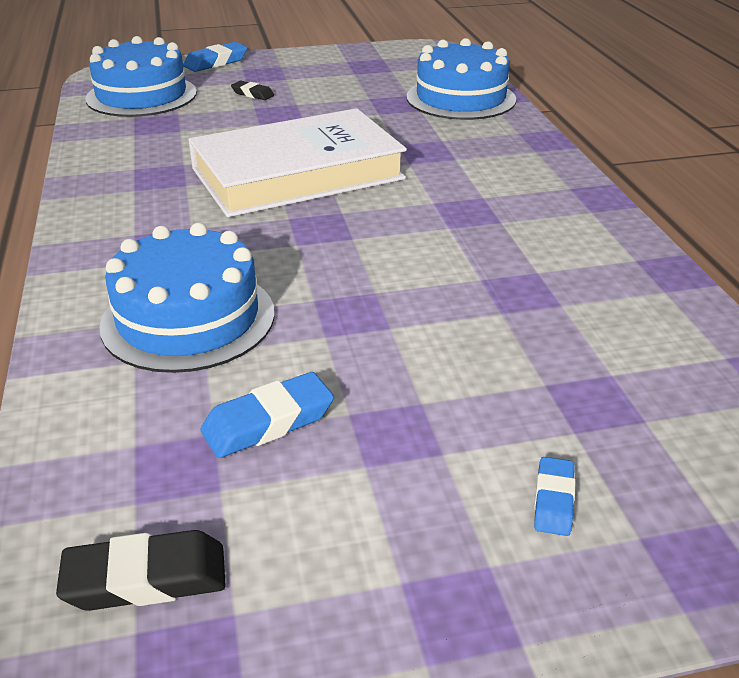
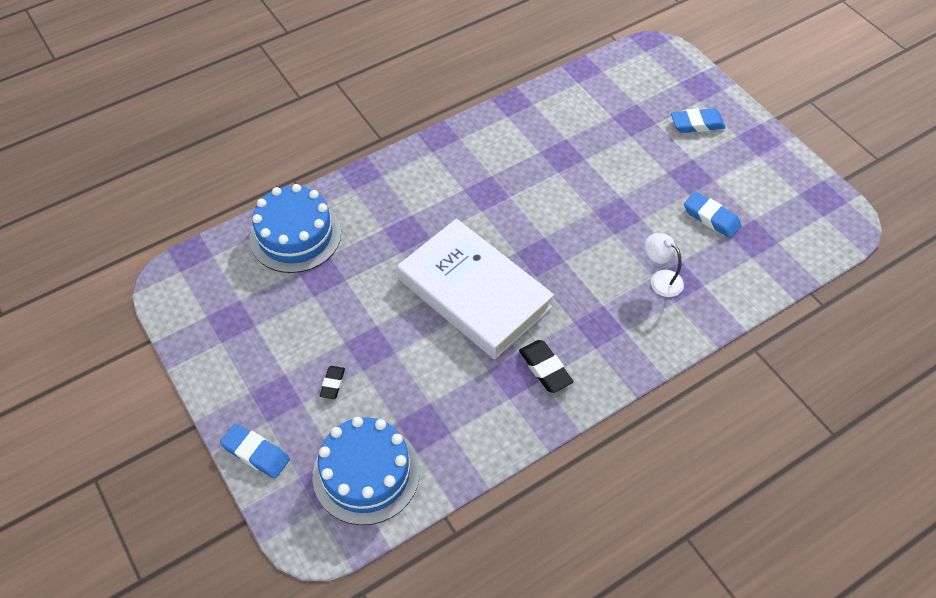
camera: 110 degrees left, 20 degrees up
black eraser [56,530,226,611] -> black eraser moved to [519,340,573,393]
blue cake [99,223,274,373] -> white lamp [645,233,684,297]
blue eraser [534,457,575,536] -> blue eraser [671,108,726,133], size x1.62

